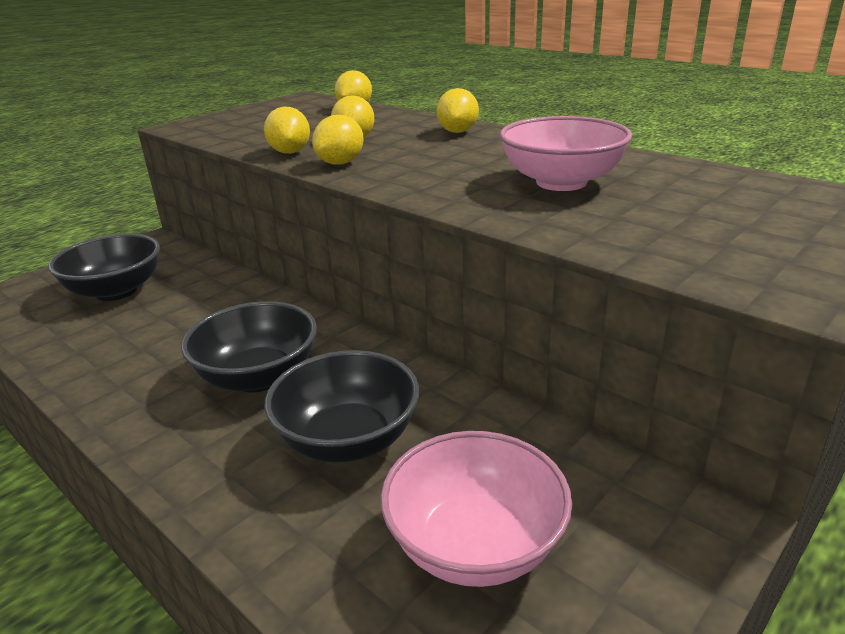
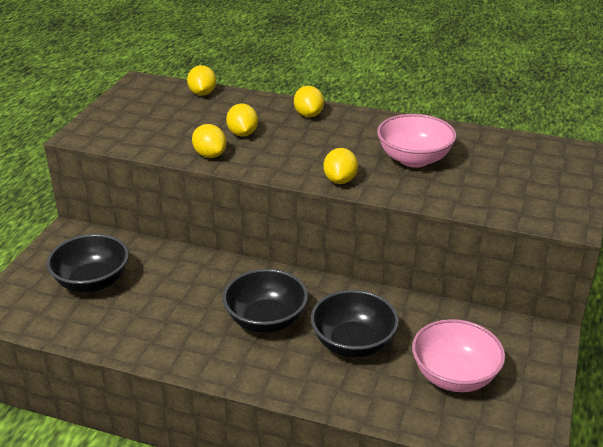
camera: 25 degrees left, 5 degrees up
yellow lemon [312,115,364,165] -> yellow lemon moved to [323,148,358,184]

